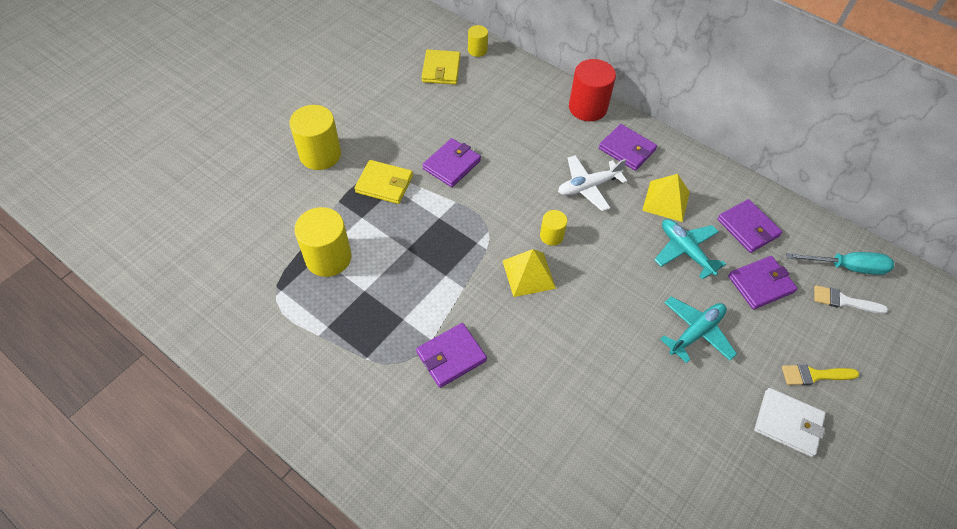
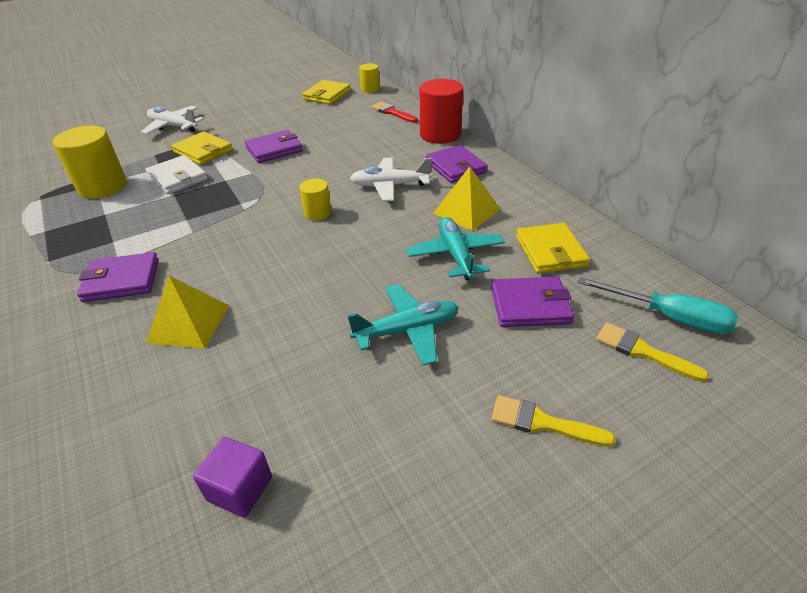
camera: 25 degrees right, 15 degrees down
yellow cylinder [289,105,341,170] -> white plane [141,106,204,134]
yellow pyramid [503,249,556,297] -> yellow pyramid moved to [146,276,229,349]
purple wallet [717,199,782,253] -> yellow wallet [516,223,590,273]
white wallet [754,388,826,457] -> white wallet moved to [145,155,208,194]
white brush [814,285,888,314] -> yellow brush [596,322,709,382]
none -> purple cube [193,437,272,518]
none -> red brush [371,101,418,123]

